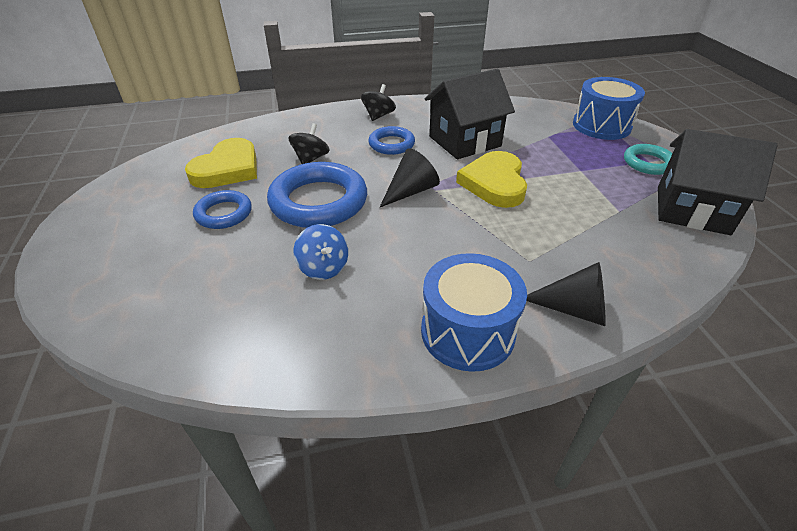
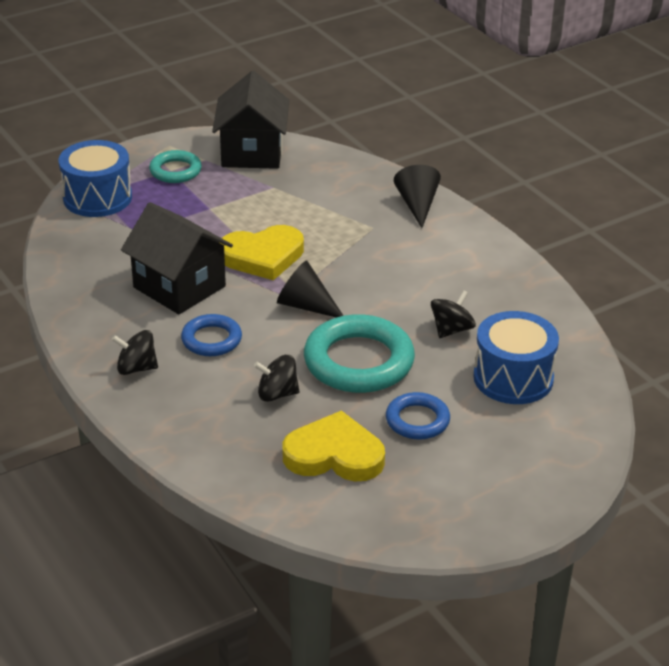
camera: 110 degrees left, 5 degrees down
blue ring [267,162,367,228] -> turquoise ring [304,314,415,393]
blue spinning top [294,224,348,280] -> black spinning top [431,290,476,338]
blue drum [421,253,527,372] -> blue drum moved to [473,311,559,404]

